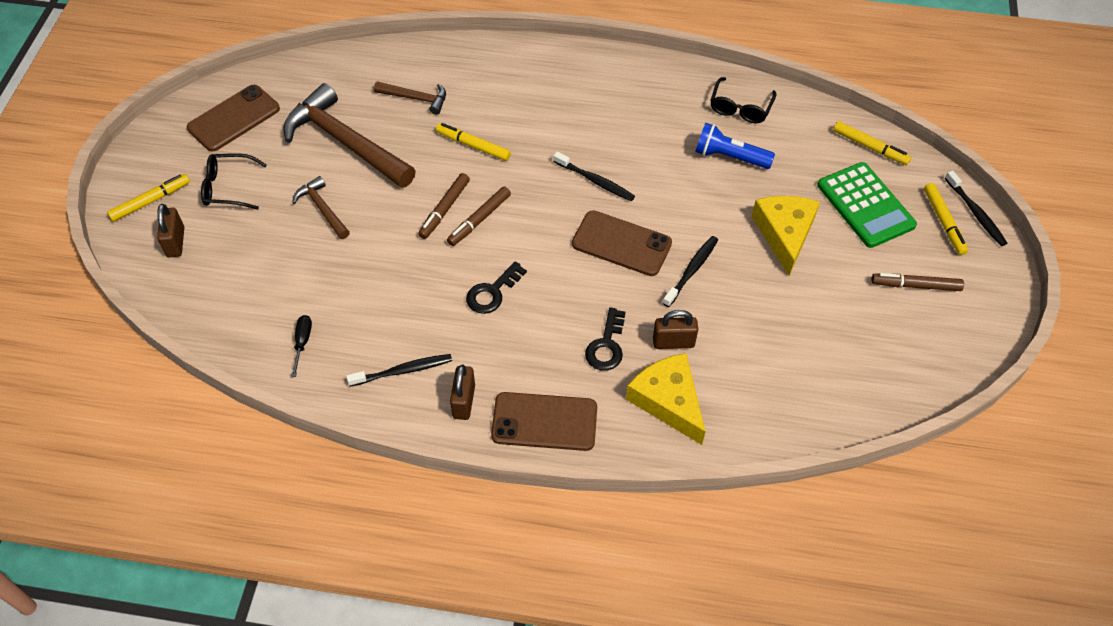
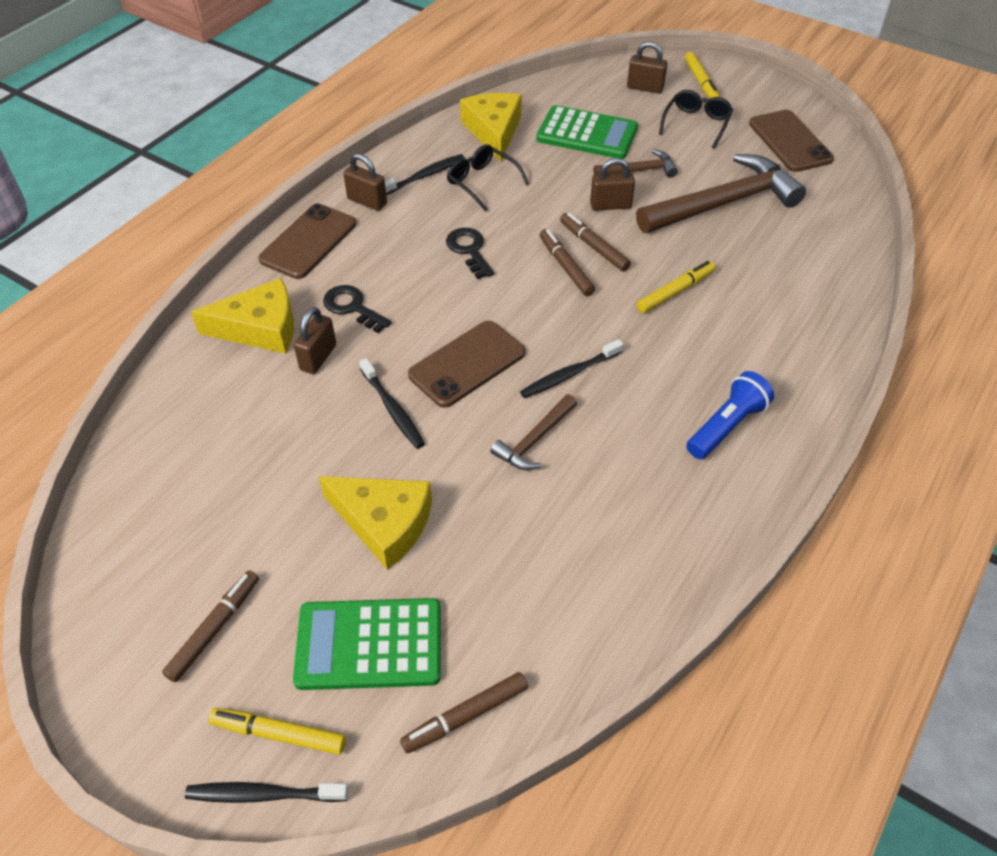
camera: 115 degrees right, 5 degrees down
black screwdriver [291,315,312,377] -> yellow cheese [460,93,522,161]
black toothbrush [346,354,452,387] -> black toothbrush turned 135 degrees counterclockwise [385,154,465,195]
brown hammer [374,81,446,115] -> brown hammer moved to [490,394,577,470]
blue flashlight [695,123,775,169] -> blue flashlight moved to [686,371,774,459]
black glasses [710,77,777,123] -> black glasses moved to [447,144,529,212]
yellow marker [833,121,911,165] -> brown marker [400,672,528,753]
none -> green calculator [536,105,638,159]
none -> brown padlock [590,158,635,211]

